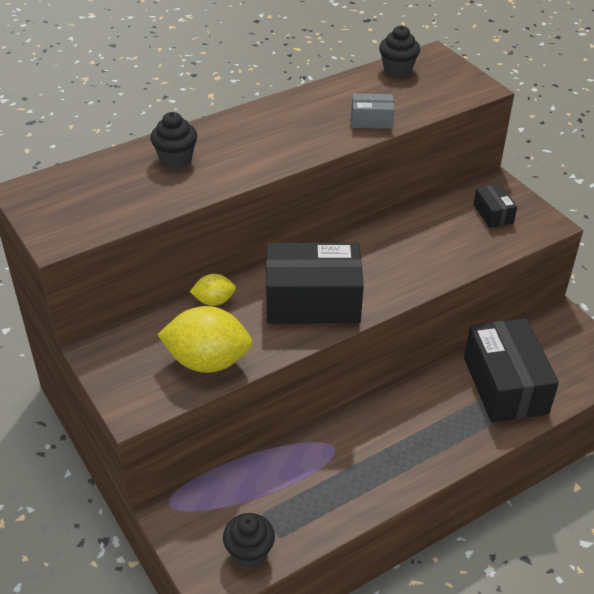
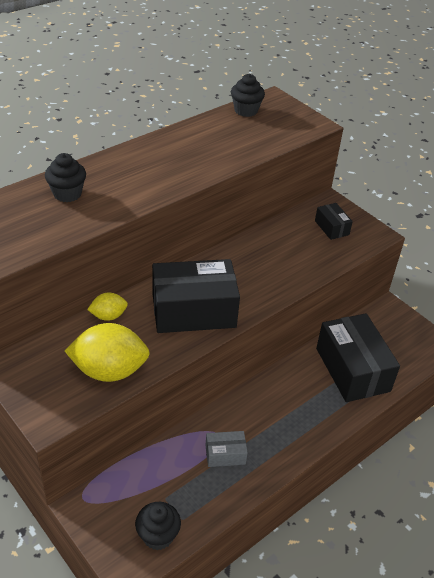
camera: 10 degrees left, 0 degrees up
grey box [351,94,395,129] -> grey box moved to [206,431,248,467]

